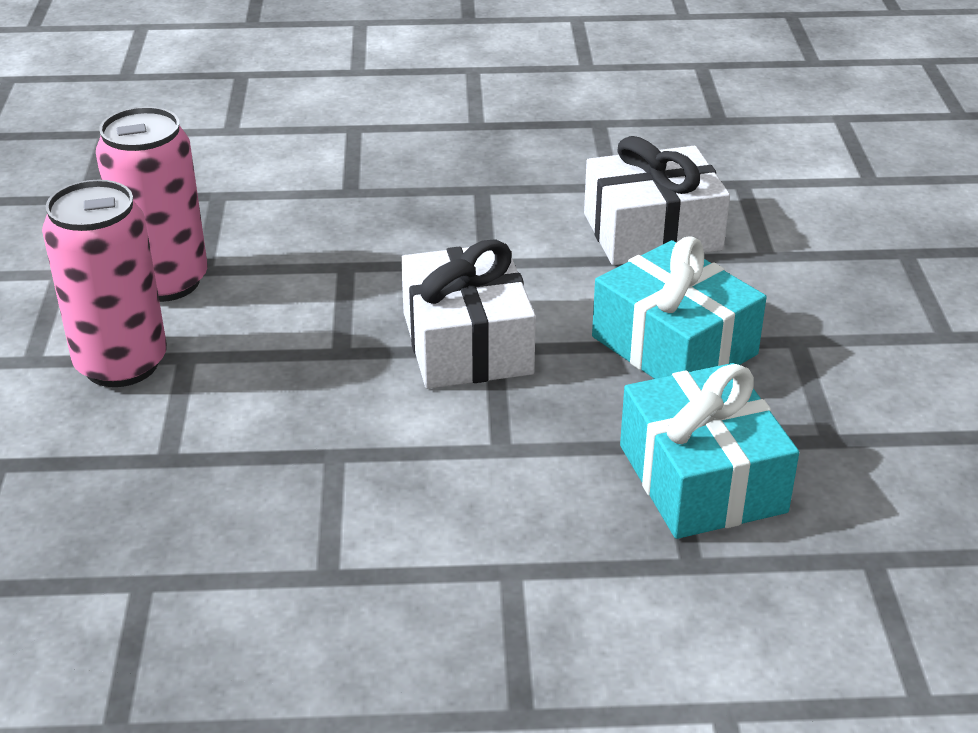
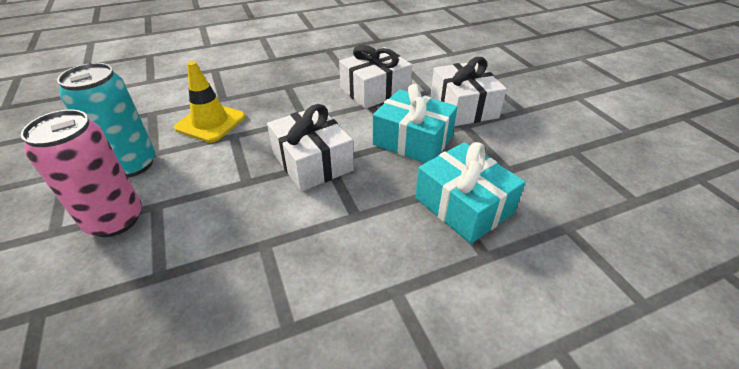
camera: 20 degrees left, 5 degrees up
pink can [96,107,208,302] -> turquoise can [57,63,155,177]
none -> yellow traffic cone [174,61,245,143]
none -> white gift [431,57,507,126]

